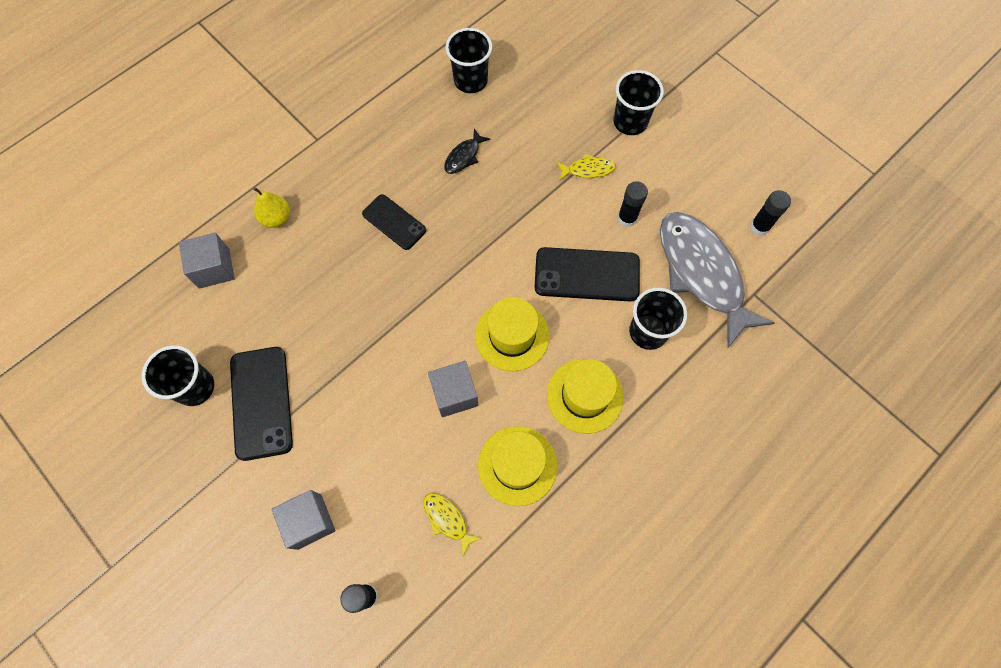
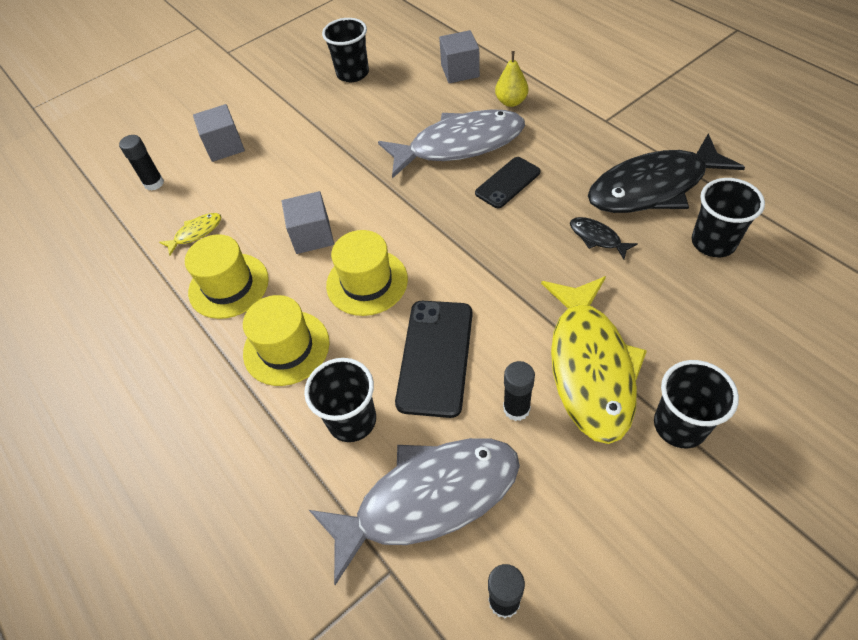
camera: 100 degrees right, 15 degrees down
black phone [230,347,293,461] -> none
yellow fish [557,154,616,180] -> yellow fish [541,276,647,444], size x2.42
none -> grey fish [378,109,525,179]
none -> black fish [588,133,745,213]

